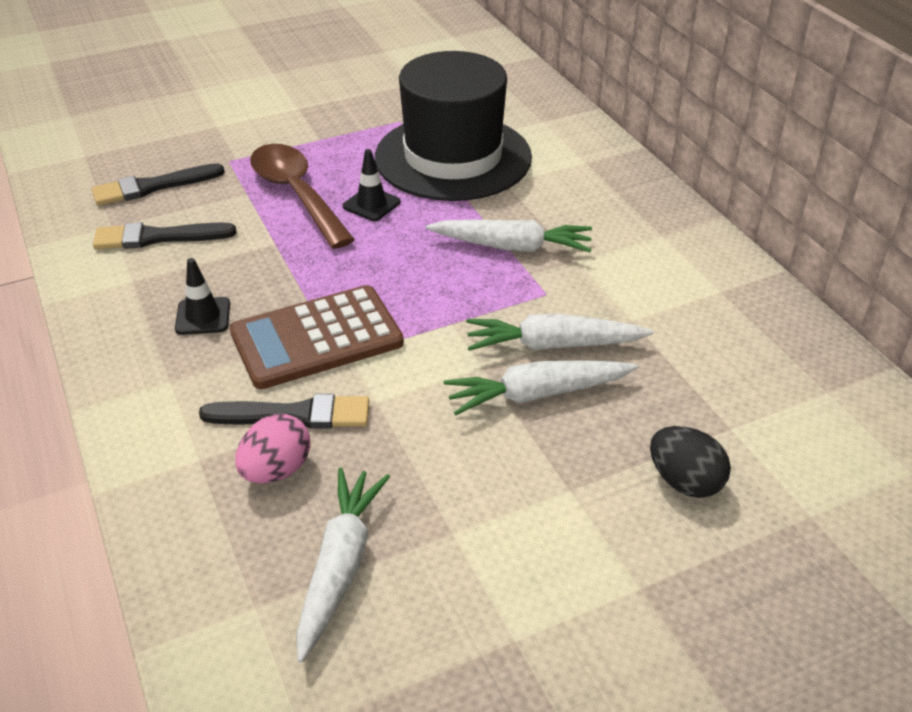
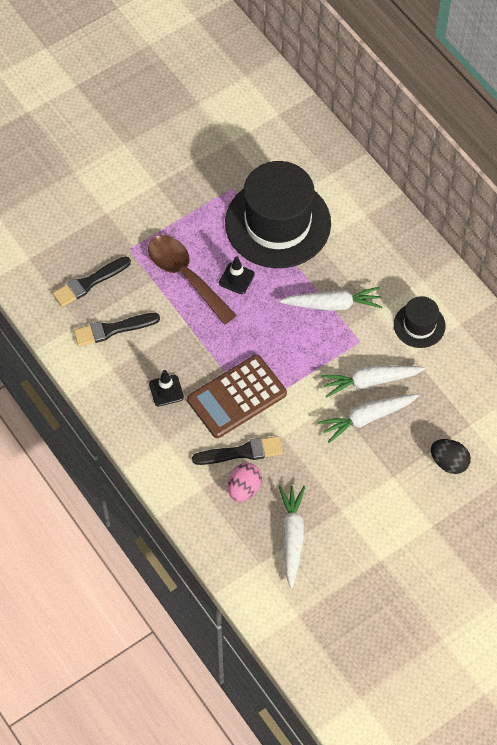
camera: 10 degrees left, 20 degrees up
none -> black hat [394,296,446,348]

